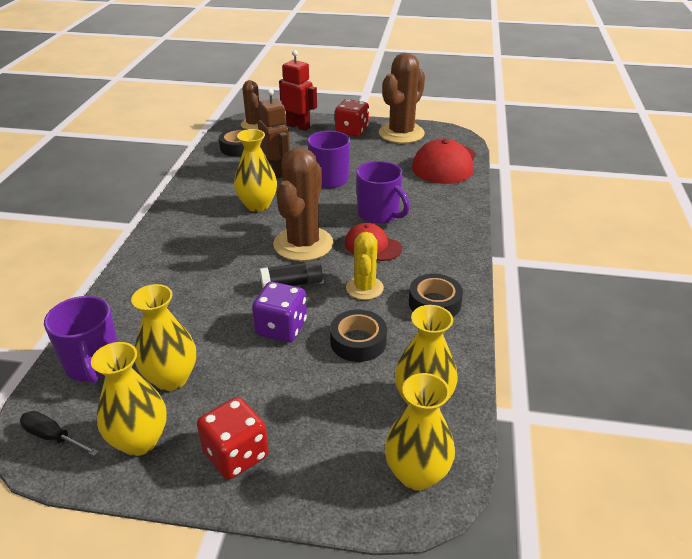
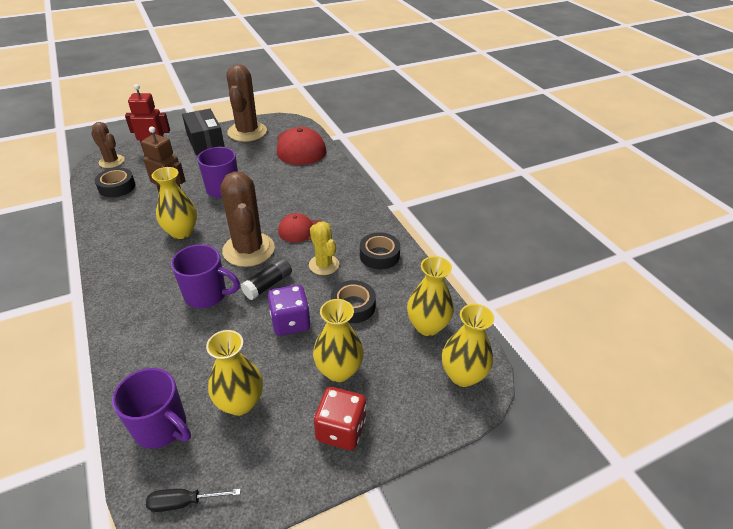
camera: 35 degrees left, 5 degrees up
yellow vase [91,342,167,456] -> yellow vase moved to [313,299,364,382]
red dice [335,99,369,137] -> black box [182,109,225,155]
purple mug [356,161,410,224] -> purple mug moved to [171,244,240,308]

